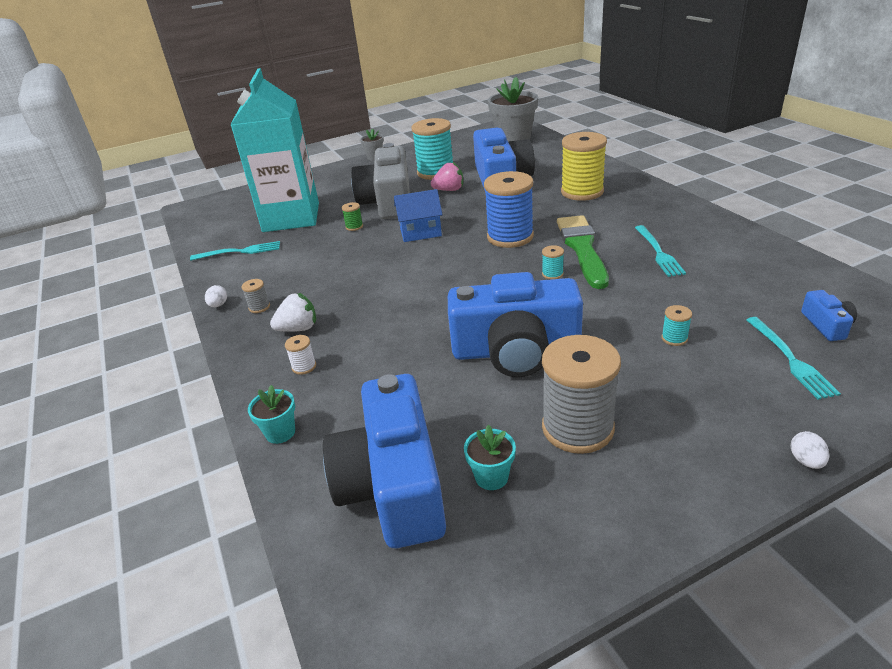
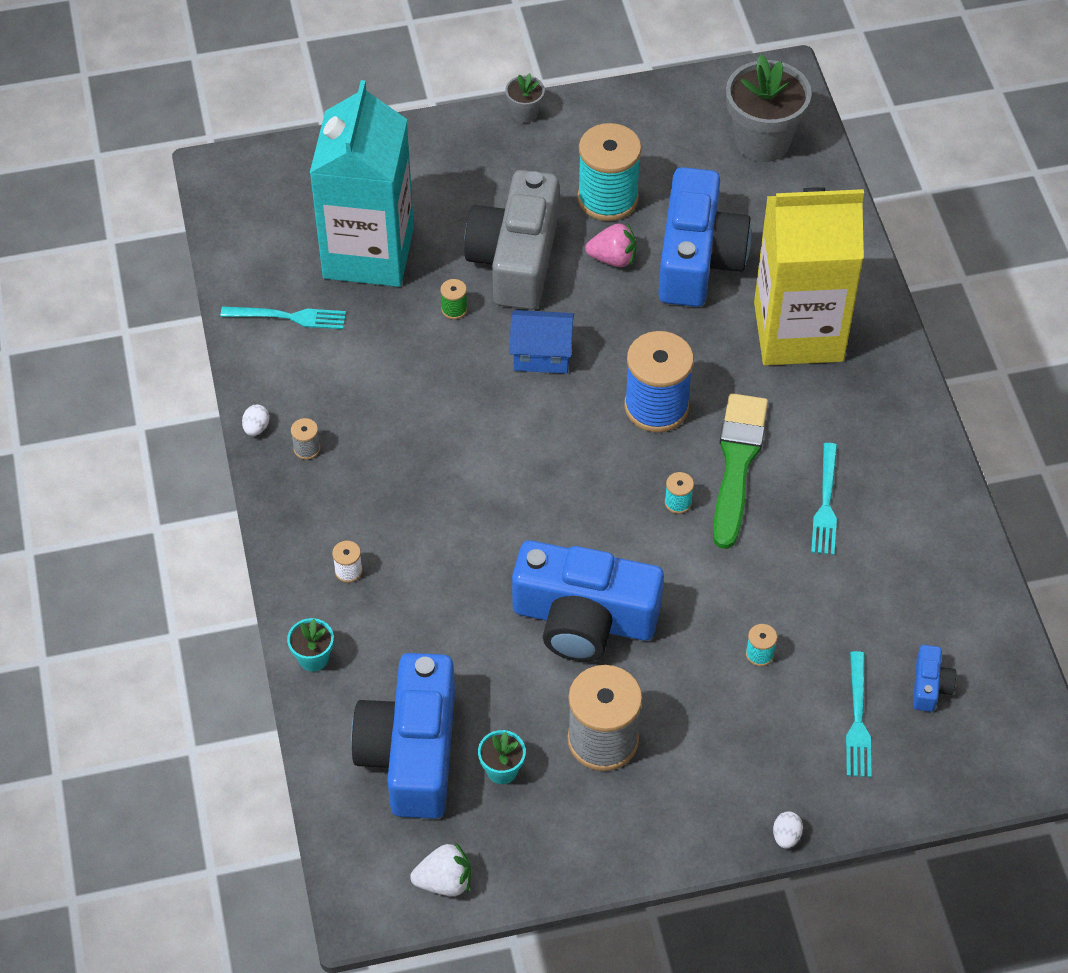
camera: 10 degrees right, 20 degrees up
white strawberry [270,293,316,332] -> white strawberry moved to [410,842,471,896]
yellow spool [561,132,607,201] -> yellow carton [754,187,864,365]

